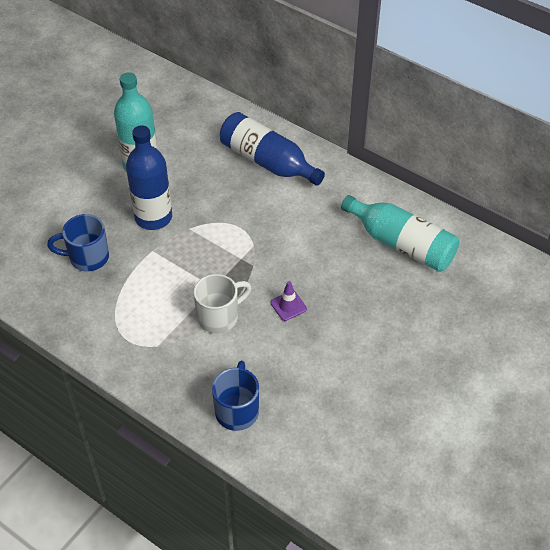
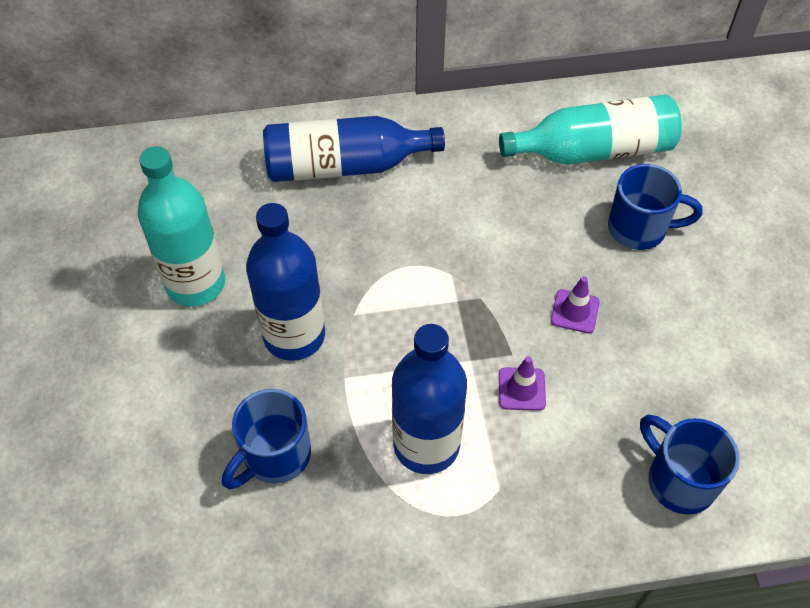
camera: 45 degrees left, 5 degrees up
white mug [194,274,251,333] -> purple traffic cone [499,356,546,411]
none -> blue bottle [392,324,467,474]
none -> blue mug [608,164,702,250]

